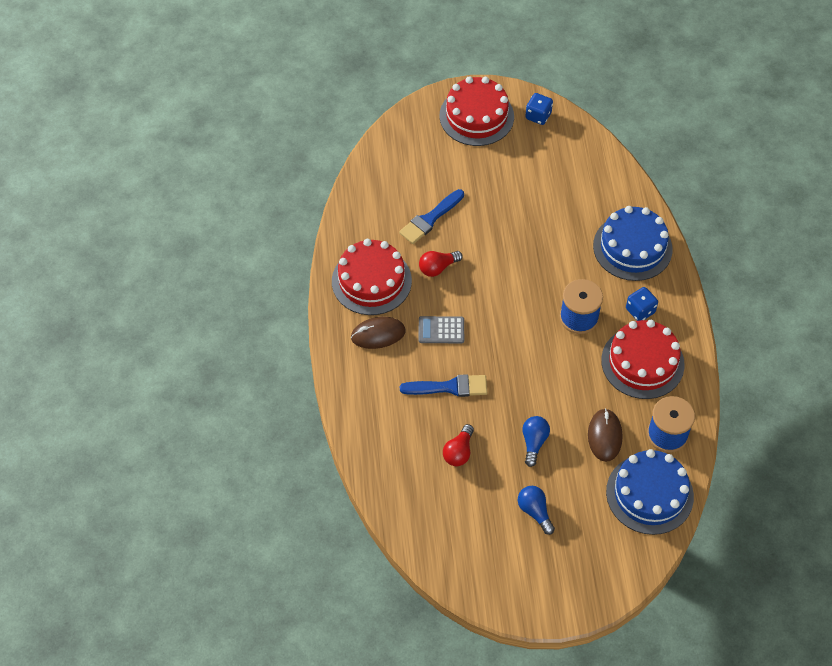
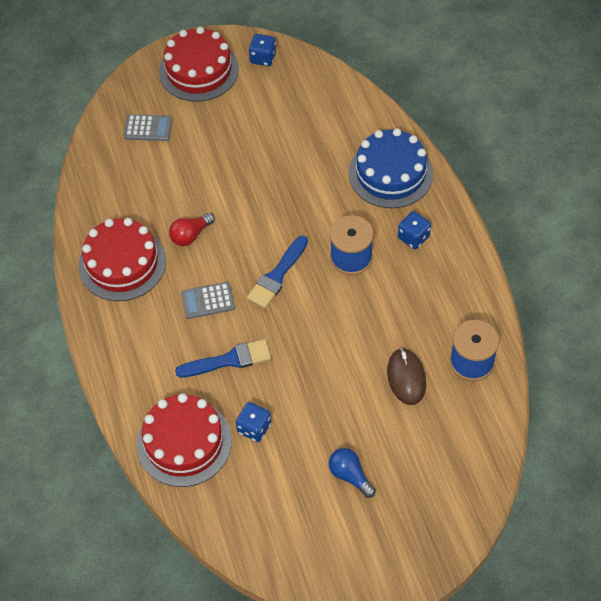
camera: 10 degrees left, 0 degrees up
brown mouse [351,317,405,349] -> none
blue brush [399,189,464,244] -> blue brush moved to [247,235,308,309]
red light bulb [443,424,474,466] -> blue dice [236,402,271,442]
blue light bulb [522,416,550,467] -> none
red cake [601,320,685,399] -> red cake moved to [137,393,232,487]
blue cake [606,449,694,535] -> none
none -> grey calculator [124,114,172,141]

